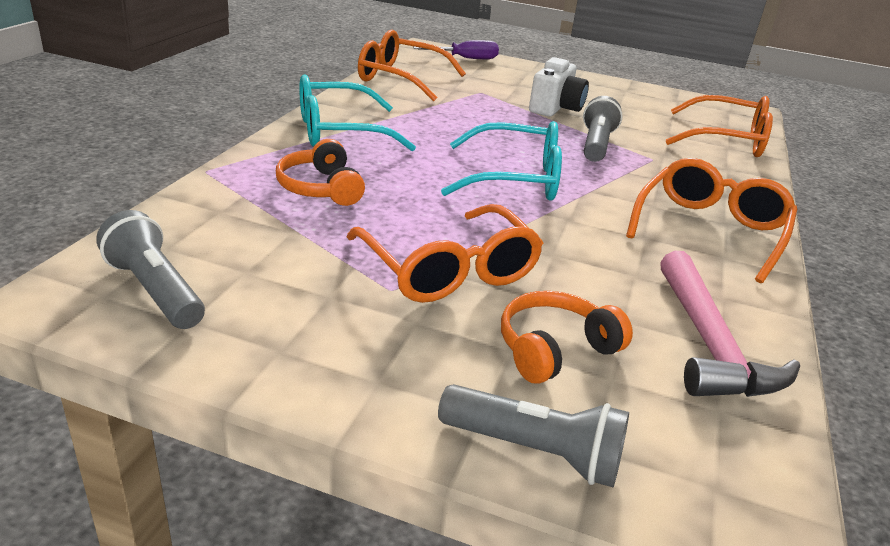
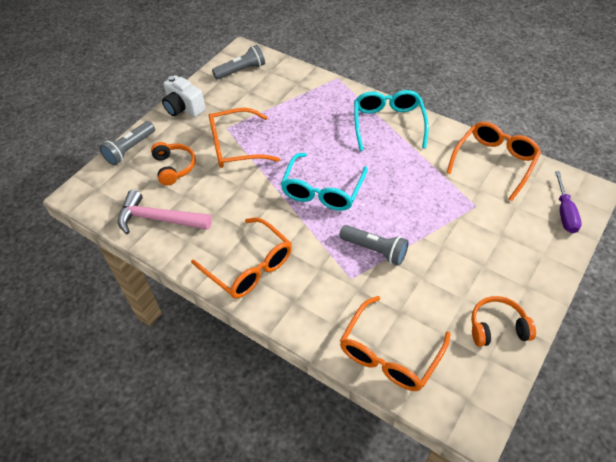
camera: 110 degrees right, 20 degrees up
orange headphones [276,139,365,206] -> orange headphones moved to [471,296,536,347]
white camera [529,57,589,117] -> white camera moved to [162,75,205,117]

